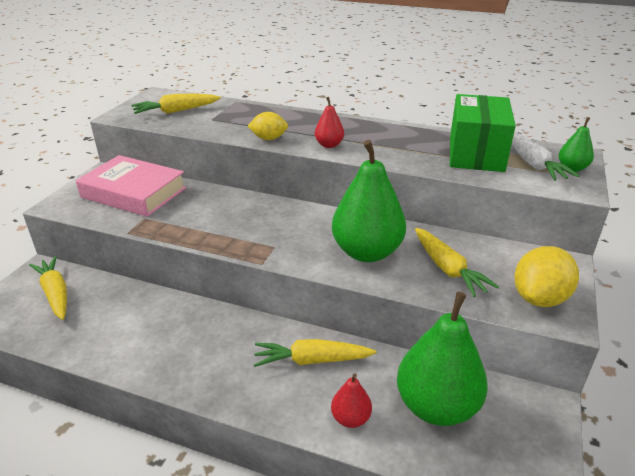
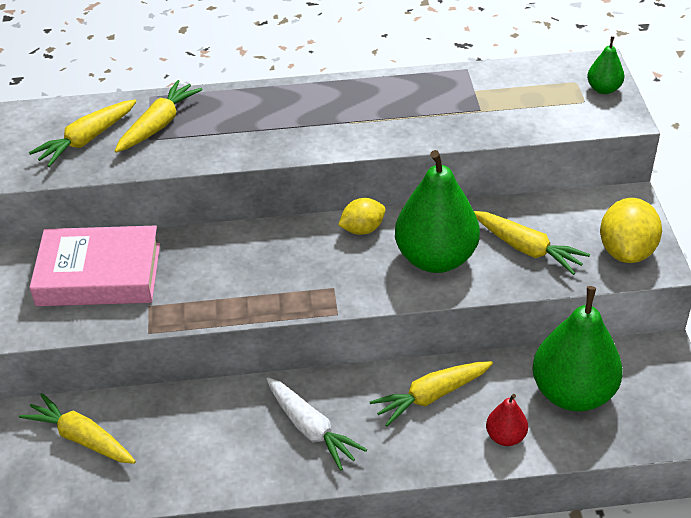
camera: 25 degrees left, 10 degrees up
yellow lemon [248,112,288,140] -> yellow lemon moved to [338,198,385,235]
red pear [315,97,344,148] -> none
green box [450,94,516,172] -> none
white carrot [512,132,580,181] -> white carrot moved to [266,377,367,471]
none -> yellow carrot [115,80,203,153]

